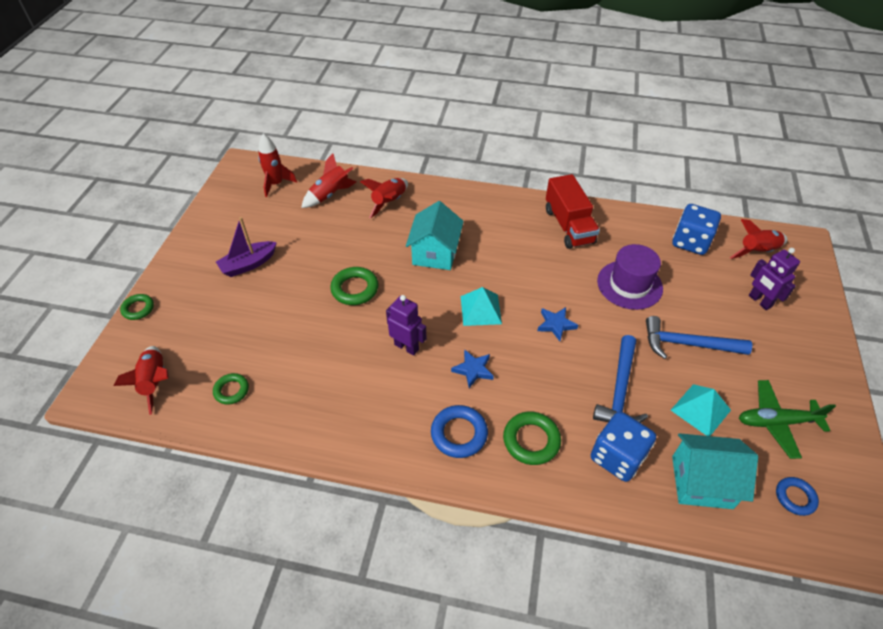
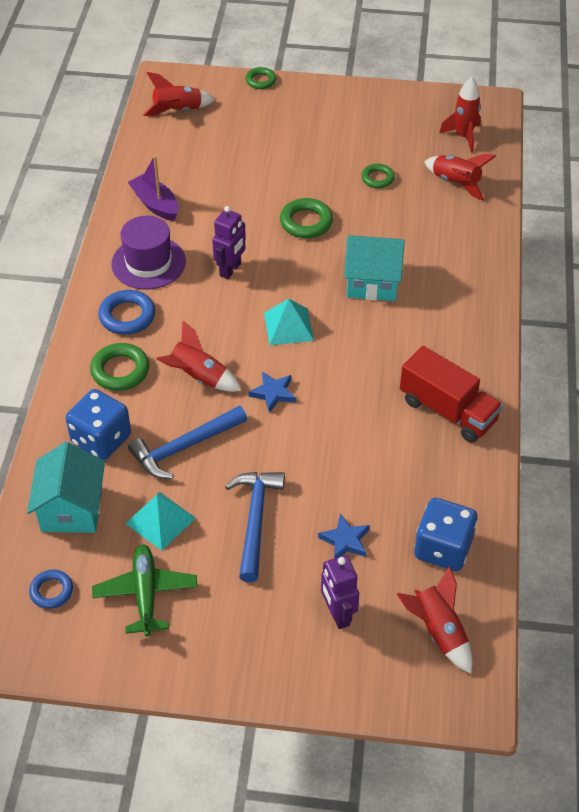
camera: 85 degrees right, 0 degrees up
green ring [213,373,249,405] -> green ring moved to [362,164,395,188]
purple boat [216,217,277,277] -> purple boat moved to [128,156,178,221]
red rocket [360,178,408,218] -> red rocket moved to [156,321,242,392]
blue star [451,349,494,388] -> blue star moved to [318,514,370,558]
red truck [546,174,600,249] -> red truck turned 120 degrees counterclockwise [400,346,503,443]
blue hammer [593,335,648,423] -> blue hammer turned 45 degrees counterclockwise [128,406,247,479]
purple hat [597,244,663,310] -> purple hat moved to [111,216,186,289]
purple robot [749,248,800,310] -> purple robot turned 75 degrees counterclockwise [321,555,359,629]

